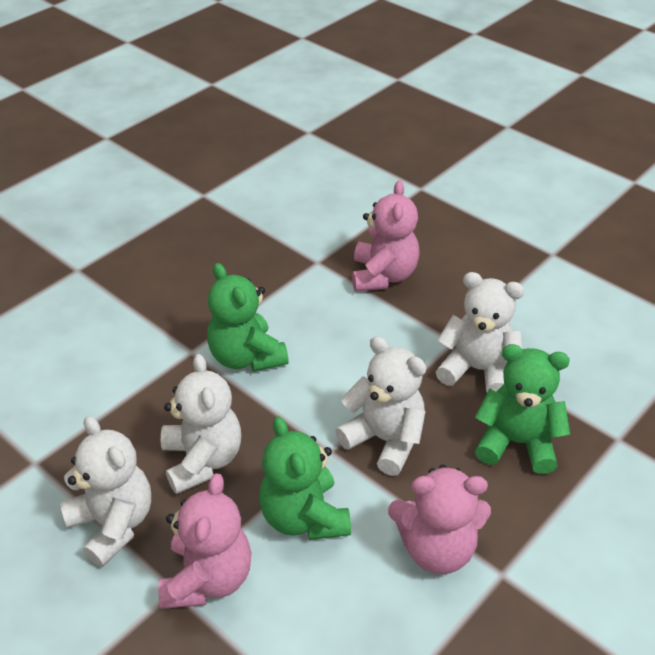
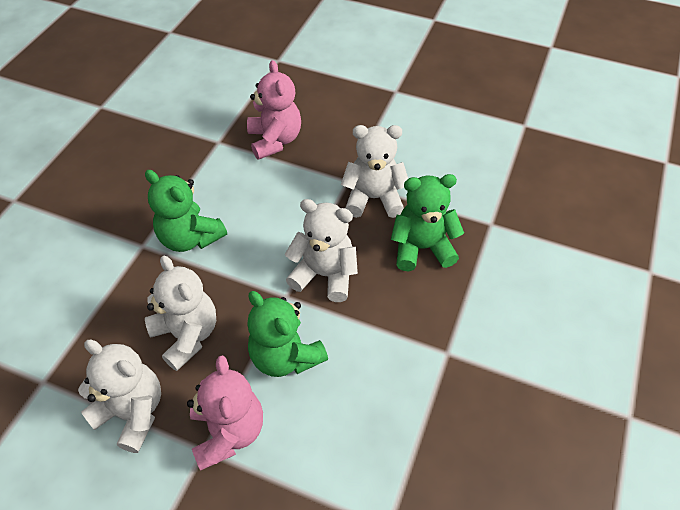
camera: 20 degrees left, 10 degrees up
pink teddy bear [388,465,491,574] -> none

